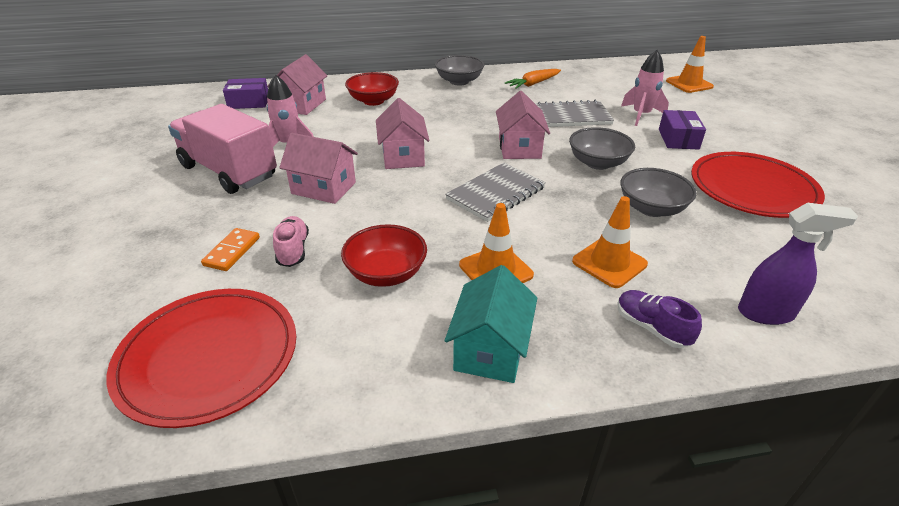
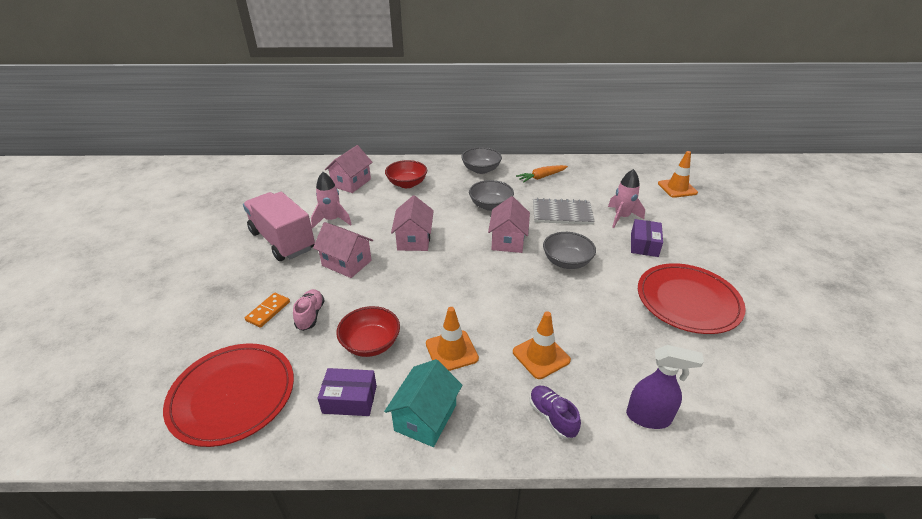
camera: 10 degrees right, 0 degrees up
purple box [223,78,268,109] -> purple box moved to [318,368,377,416]
grey notebook [445,163,546,222] -> none
grey bowl [620,168,697,217] -> grey bowl moved to [469,180,514,211]

